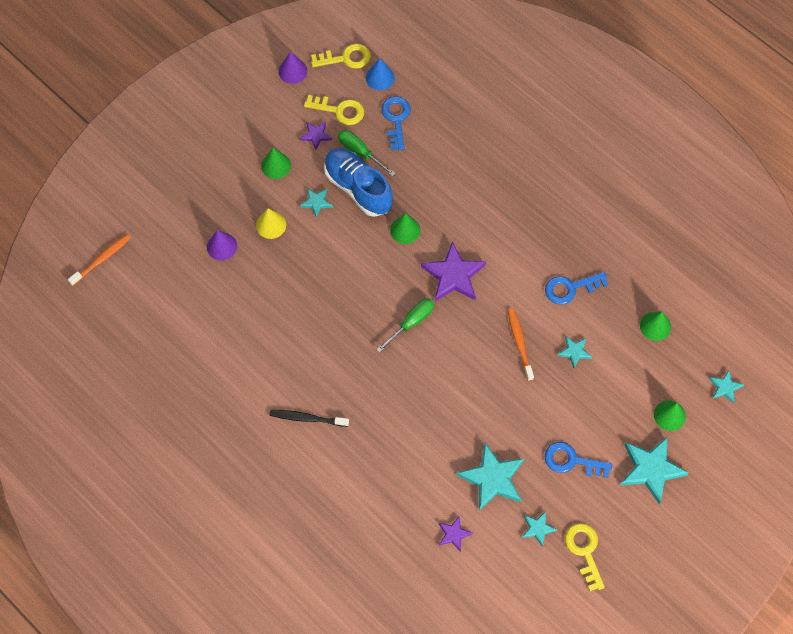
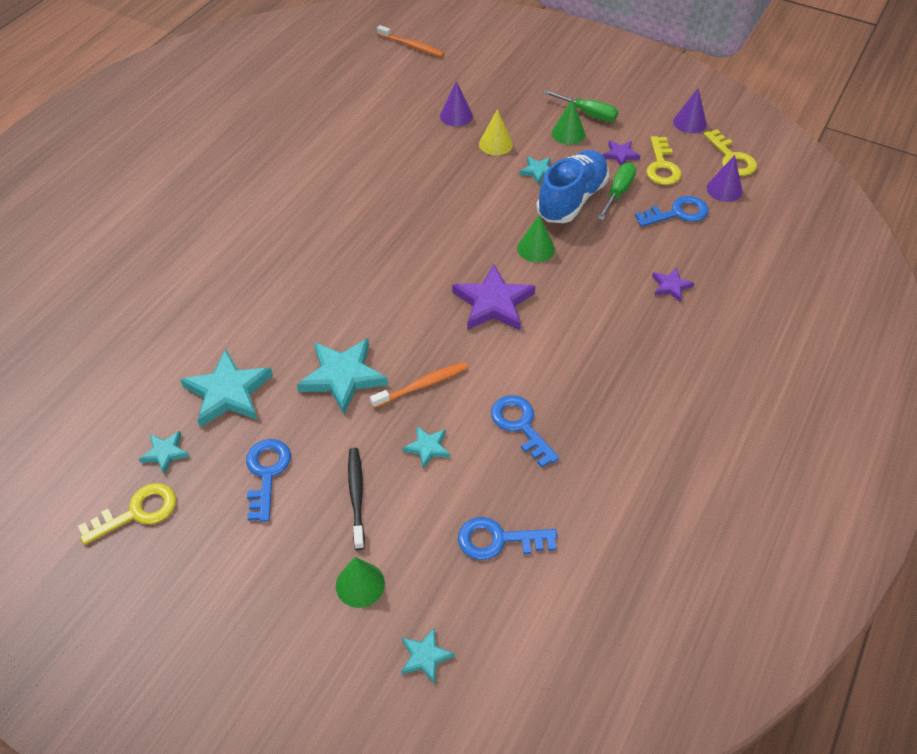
camera: 75 degrees right, 15 degrees down
black toothbrush [270,410,349,427] -> black toothbrush moved to [348,448,365,550]
blue cone [366,58,395,90] -> purple cone [706,155,743,202]
green screwdriver [376,298,434,353] -> green screwdriver moved to [543,90,618,122]
purple star [438,516,473,552] -> purple star moved to [652,268,695,302]
turquoise star [620,437,689,504] -> turquoise star moved to [297,338,388,414]
green cone [640,312,671,341] -> blue key [458,517,557,560]

